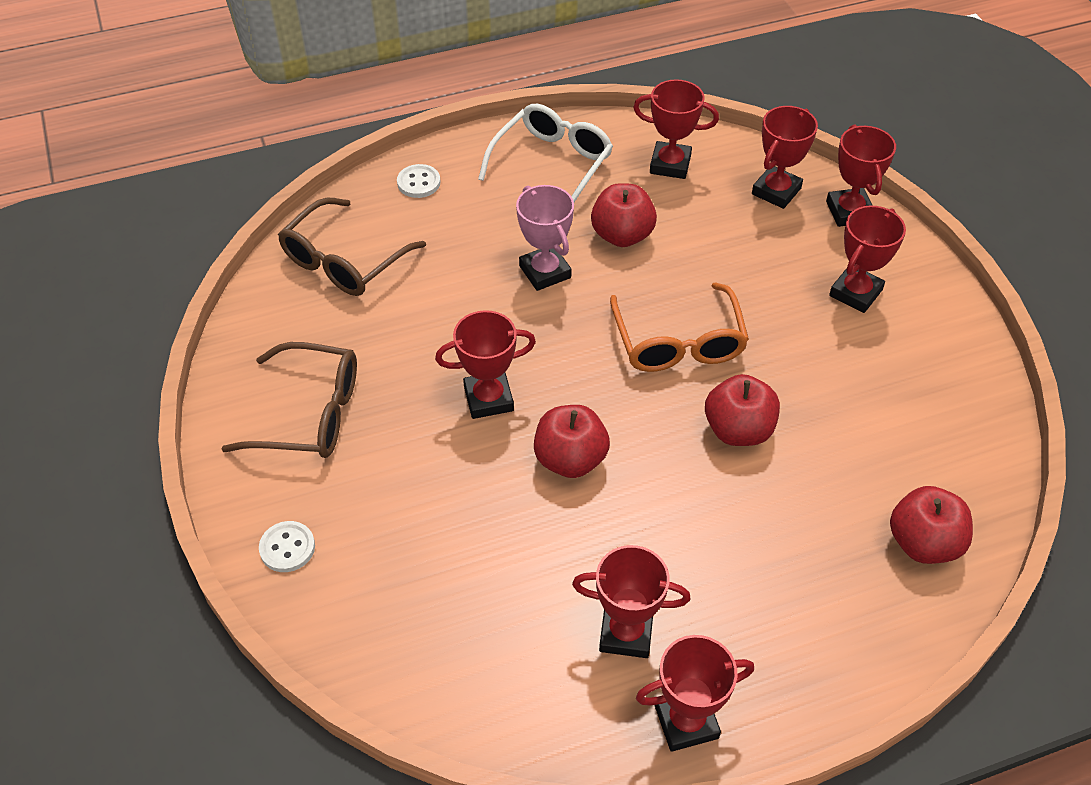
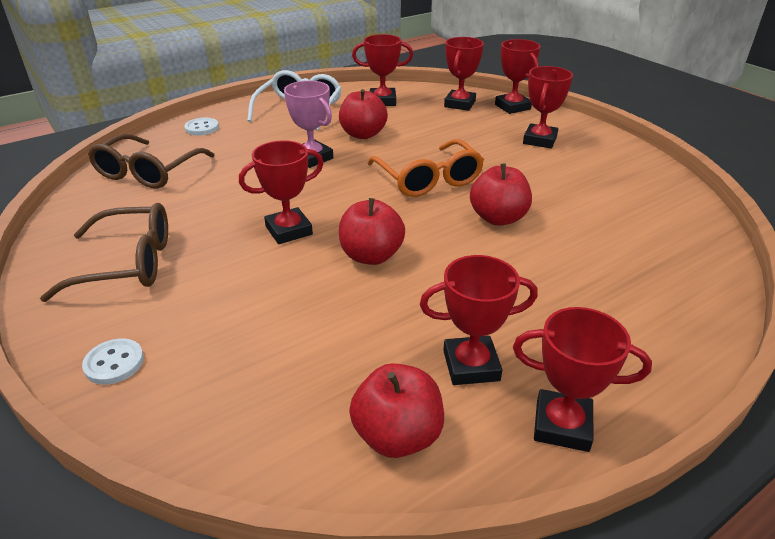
camera: 15 degrees left, 15 degrees down
red trophy [636,635,754,752] -> red trophy turned 45 degrees clockwise [513,307,652,452]
red apple [890,486,973,564] -> red apple moved to [349,363,444,458]

